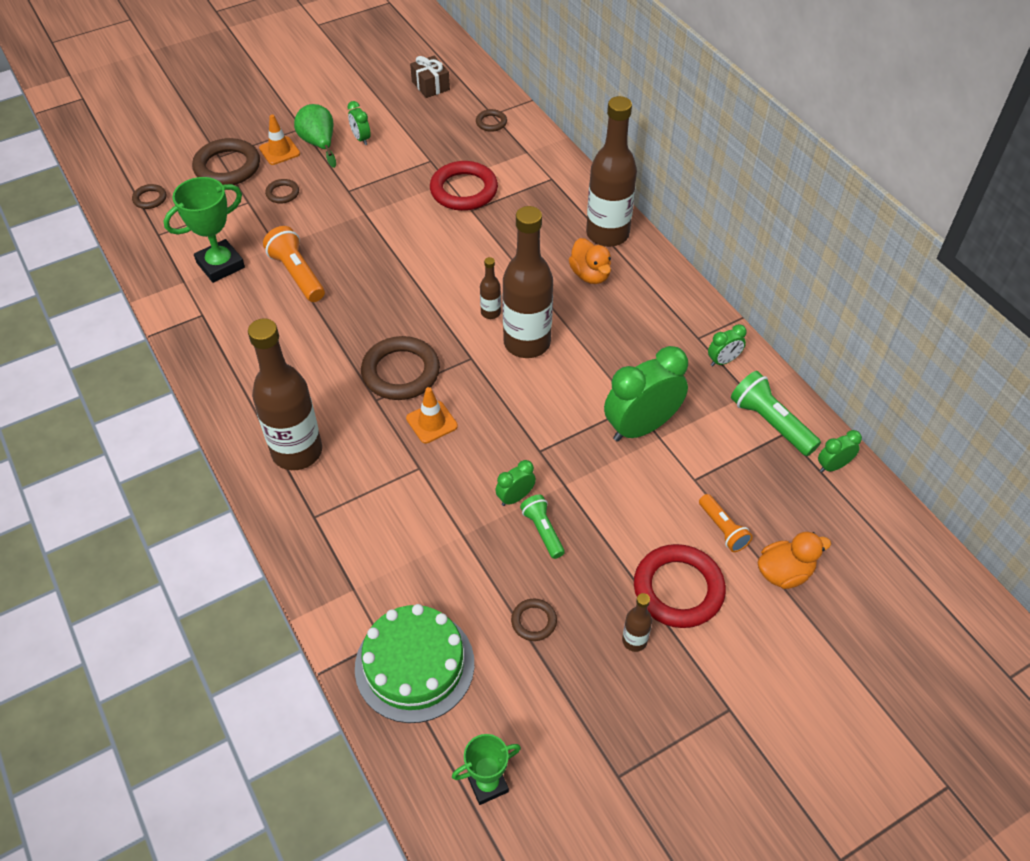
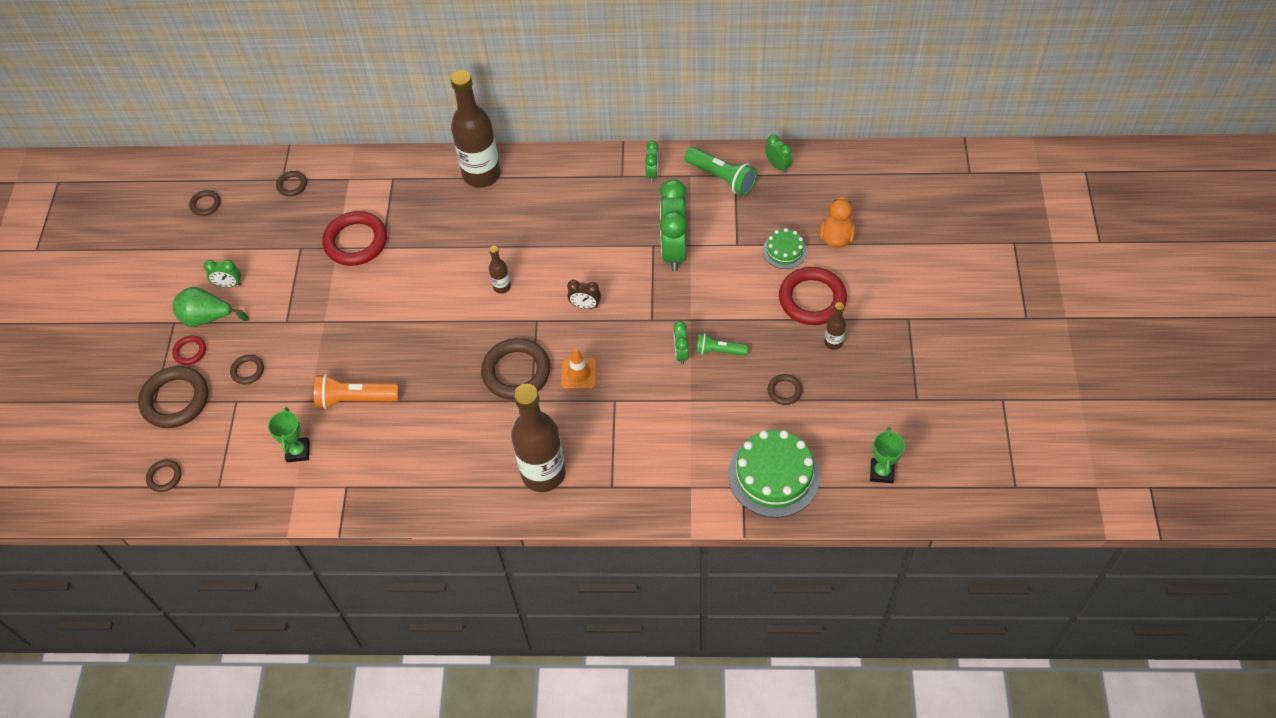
camera: 55 degrees left, 5 degrees up
green trophy [164,177,245,283] -> green trophy [268,407,310,462], size x0.62
orange traffic cone [259,115,300,165] -> red ring [172,336,206,365]
brown gift [410,56,450,98] -> brown ring [189,190,221,216]
brown bottle [502,206,553,358] -> none
orange duck [569,238,611,284] -> none
orange flashlight [699,494,753,552] -> green cake [763,228,807,269]
green flashlight [731,371,821,456] -> green flashlight turned 135 degrees counterclockwise [684,147,757,196]
green clock [818,430,862,472] -> green clock turned 135 degrees clockwise [765,135,792,173]
none -> brown clock [567,280,601,309]

